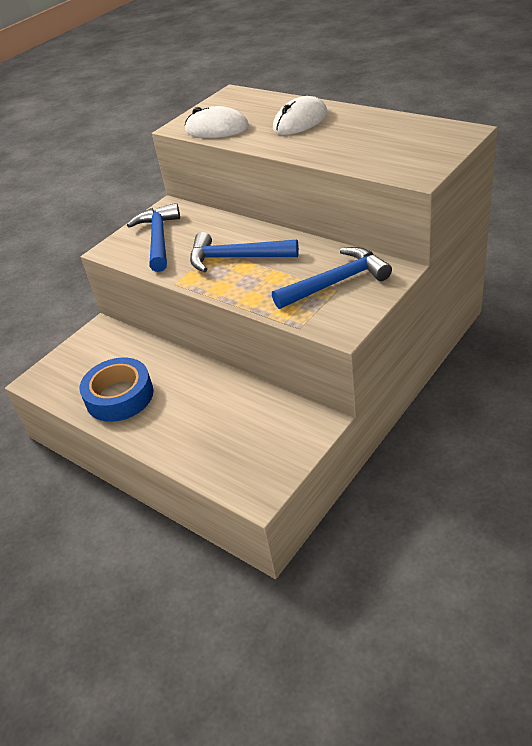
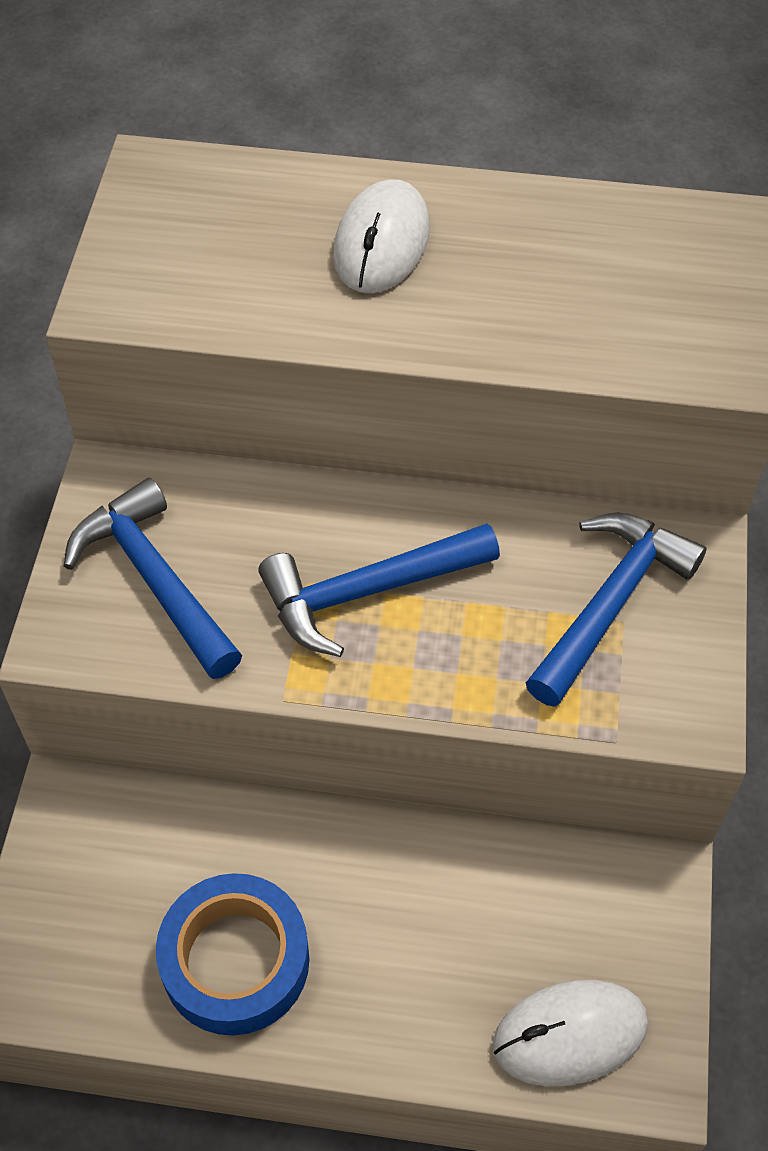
camera: 35 degrees left, 15 degrees up
white mouse [185,106,249,138] -> white mouse moved to [493,980,648,1086]

